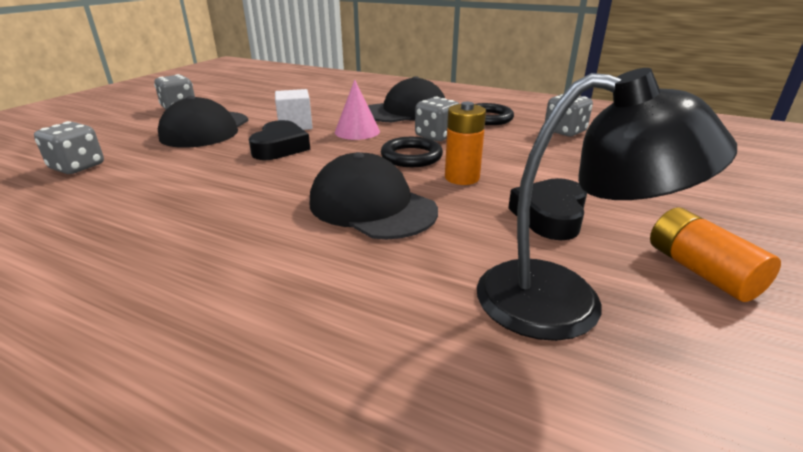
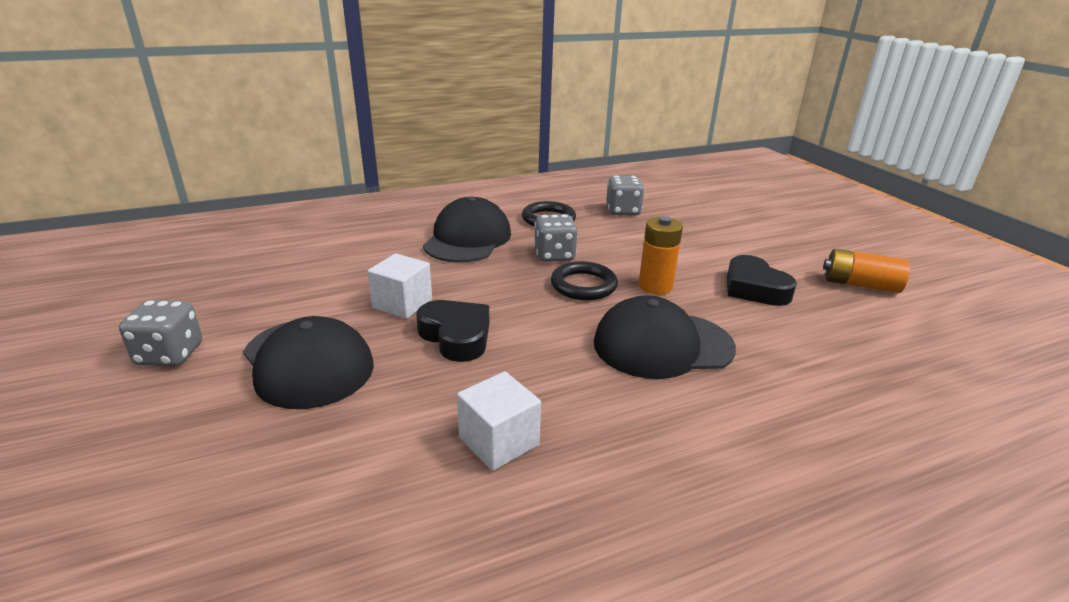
camera: 50 degrees left, 0 degrees up
grey dice [34,121,104,174] -> none
pink cone [335,80,380,140] -> none
black lamp [477,68,737,341] -> none
none -> white cube [457,371,541,471]

